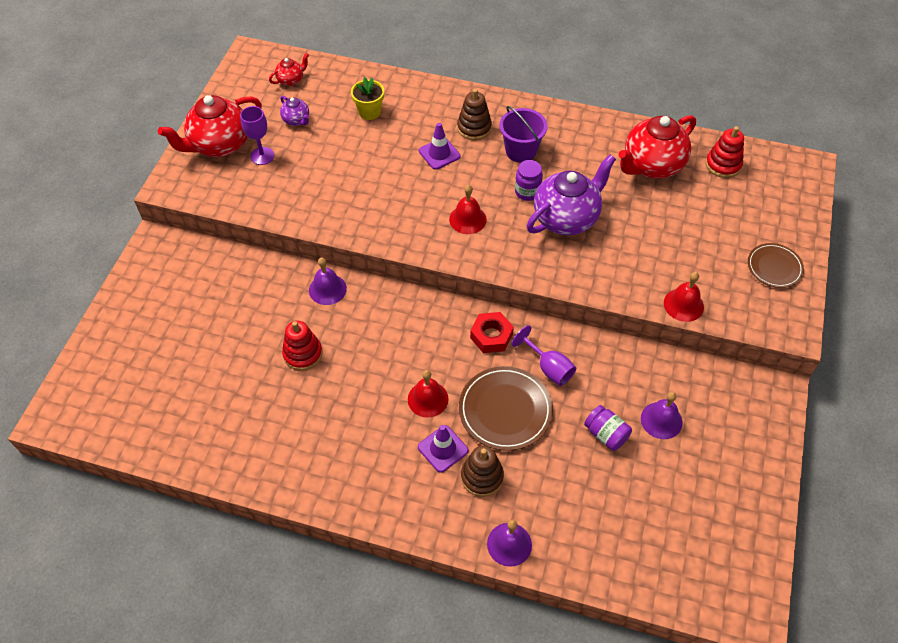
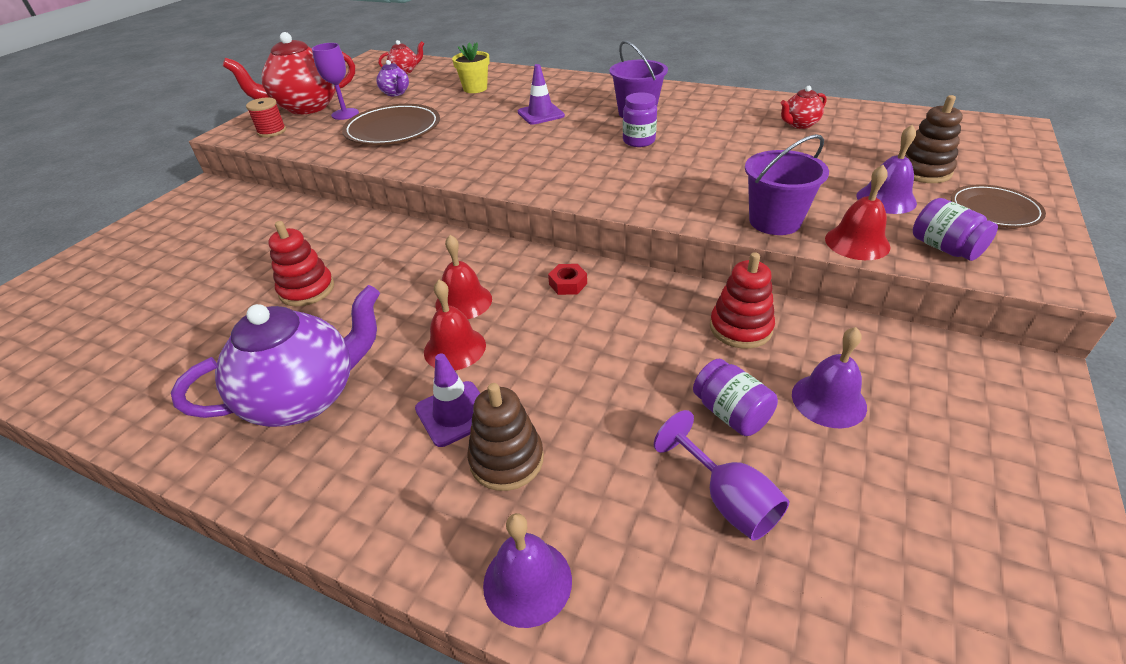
camera: 10 degrees right, 15 degrees down
purple bell [309,258,347,305] -> purple bell moved to [857,125,917,214]
red bell [449,185,487,234] -> red bell moved to [435,235,492,319]
brown stacking toy [457,89,492,140] -> brown stacking toy moved to [905,95,963,183]
brown plate [459,366,553,451] -> brown plate moved to [342,104,440,145]
red nut [470,312,514,353] -> red nut [548,264,587,295], size x0.62
purple goblet [512,325,576,386] -> purple goblet moved to [654,410,789,541]
purple teapot [527,154,616,235] -> purple teapot moved to [171,285,380,427]
red teapot [618,115,696,179] -> red teapot [781,86,827,129], size x0.47
red stacking toy [706,126,744,178] -> red stacking toy moved to [710,252,775,349]
none -> red spool [246,97,286,137]
none -> purple bucket [745,134,829,235]
none -> purple jar [913,198,998,261]

